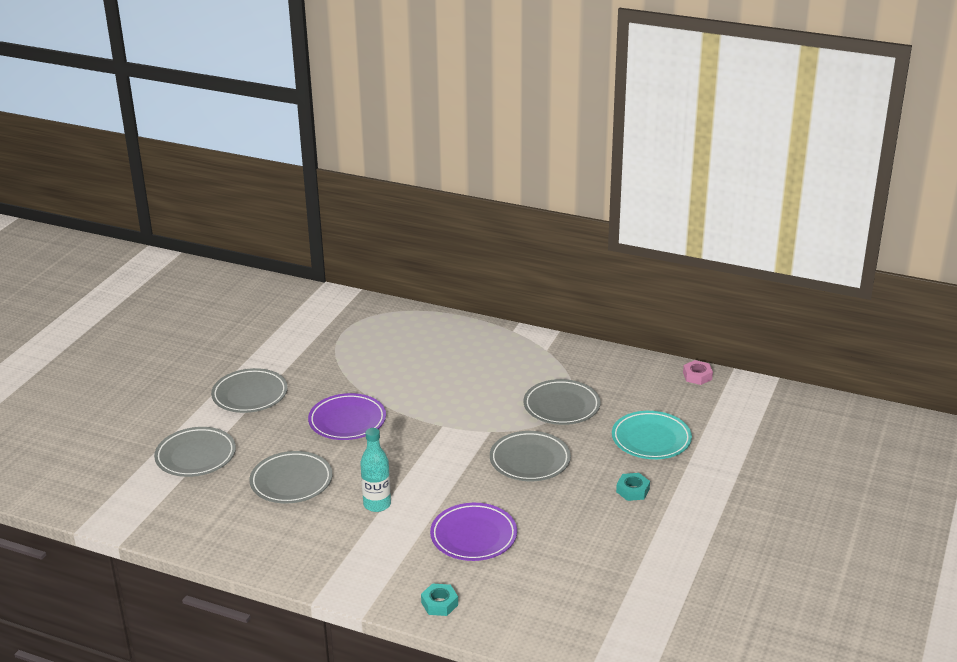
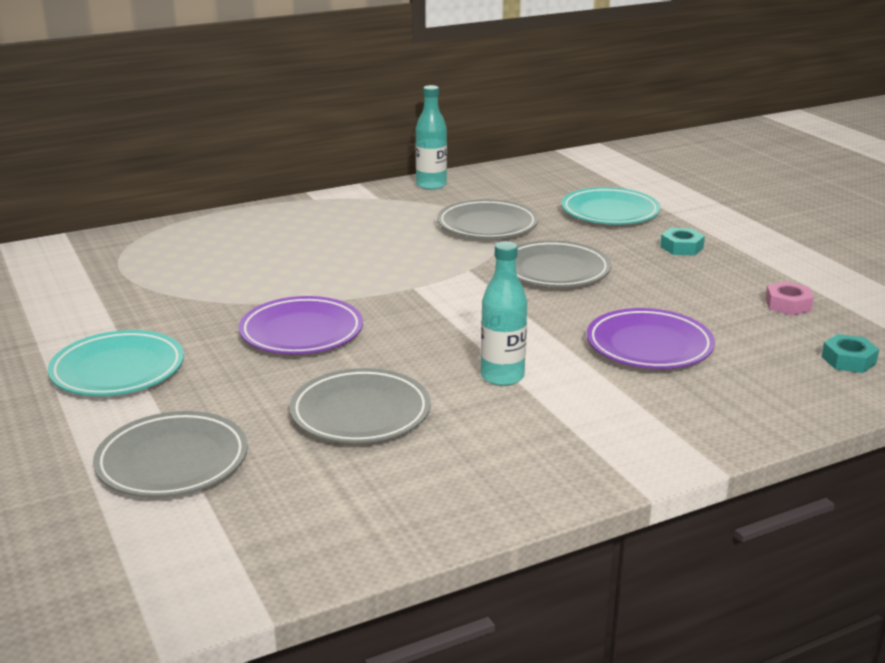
camera: 50 degrees left, 5 degrees down
grey plate [211,368,288,413] -> turquoise plate [48,330,184,396]
turquoise nut [421,583,458,616] -> turquoise nut moved to [822,334,879,373]
pink nut [683,360,713,385] -> pink nut moved to [765,281,814,316]
none -> turquoise bottle [415,85,447,190]

